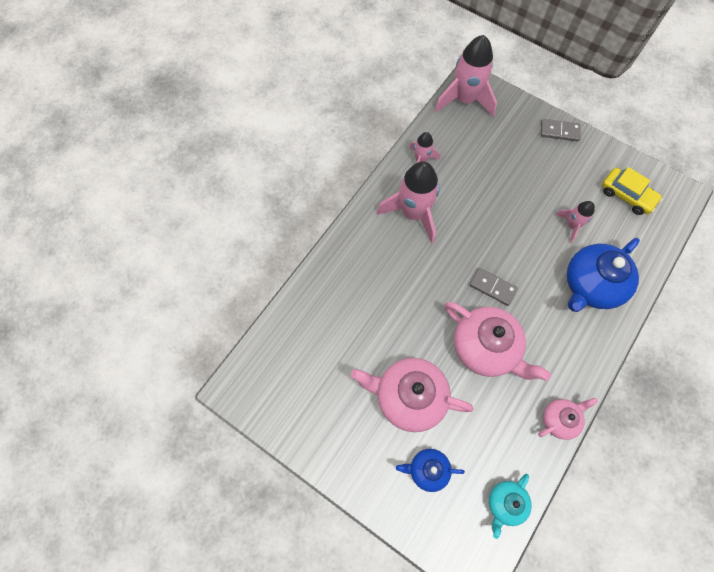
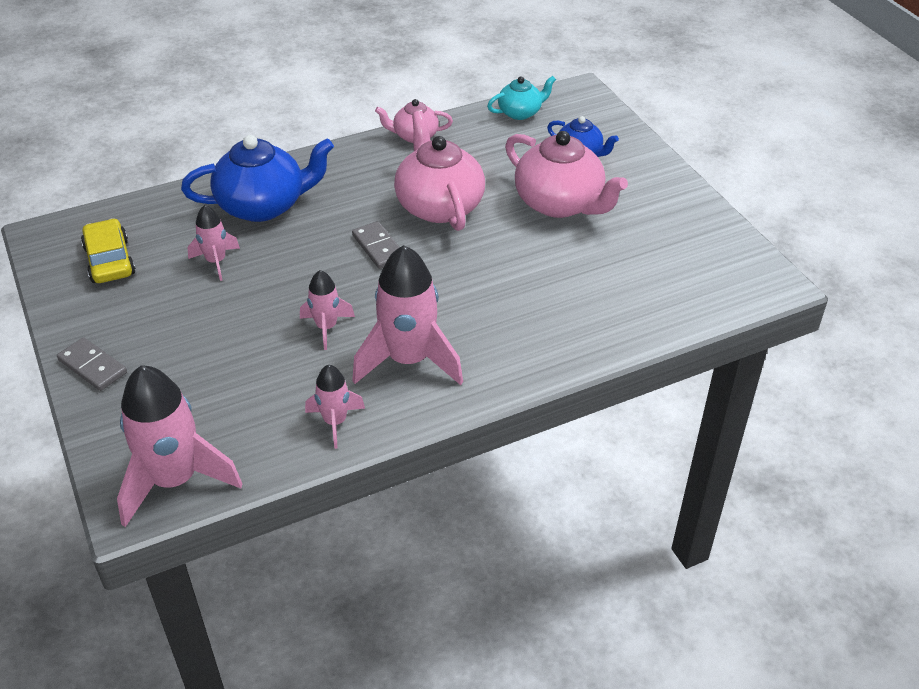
camera: 150 degrees left, 25 degrees down
none -> pink rocket [300,270,355,350]

